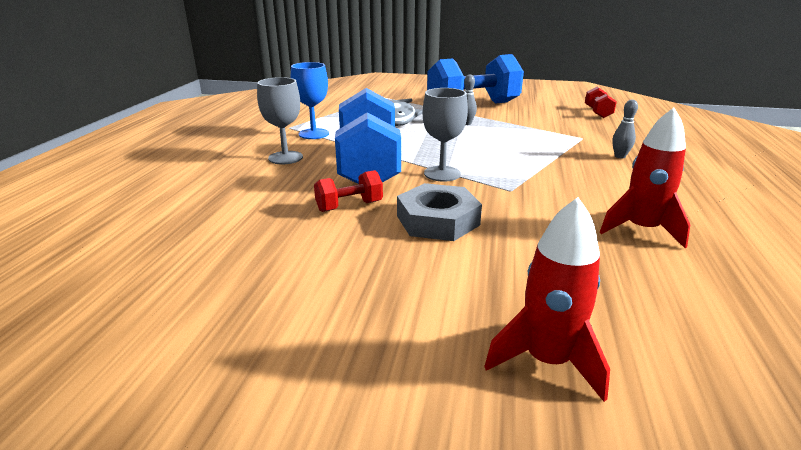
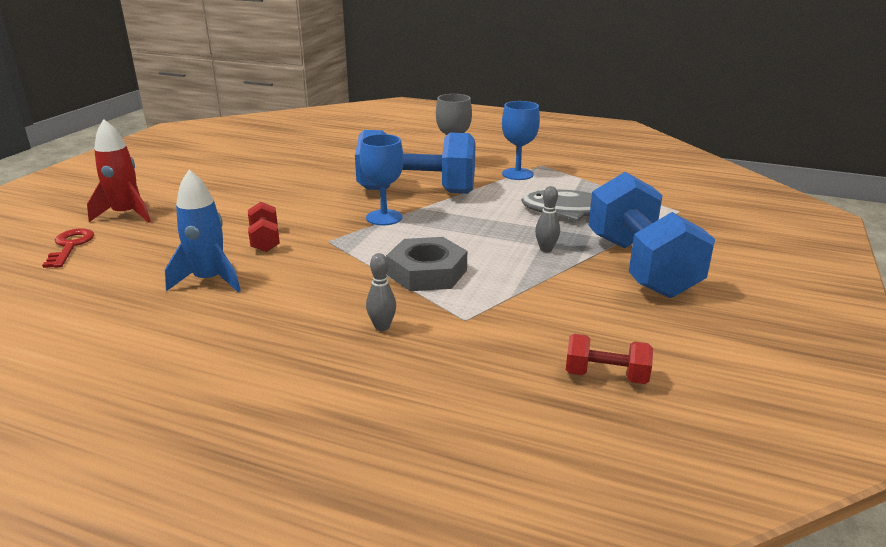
camera: 100 degrees right, 0 degrees up
red dumbbell [314,170,383,212] -> red dumbbell moved to [248,202,280,252]
grey nut [397,183,482,241] -> grey nut moved to [386,237,467,291]
grey goblet [423,88,468,182] -> blue goblet [360,134,404,225]
red rocket [600,108,690,248] -> blue rocket [165,170,241,292]
none -> red key [42,229,94,268]

